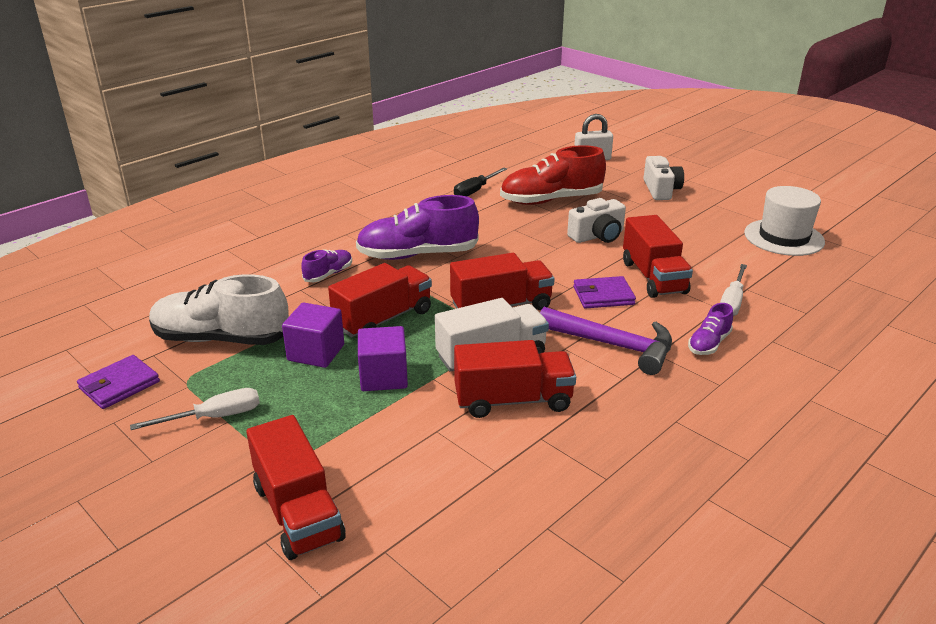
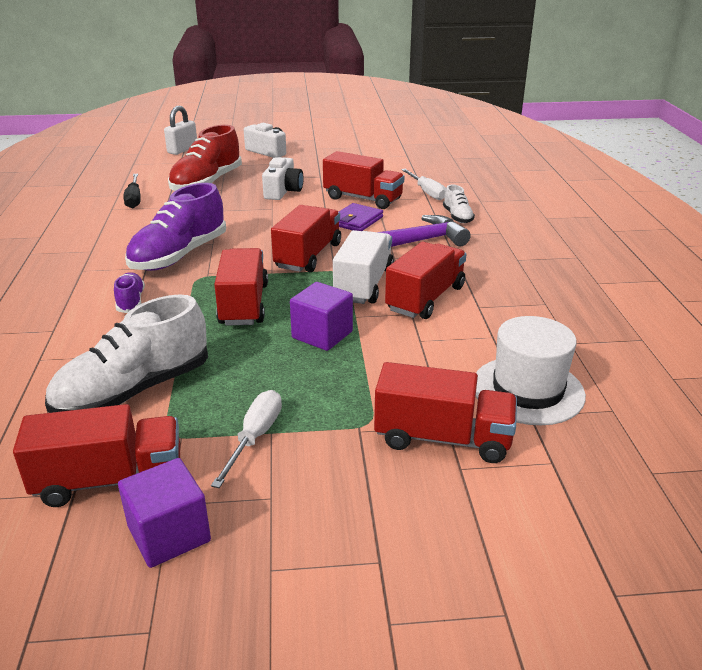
camera: 50 degrees left, 0 degrees up
purple wallet [77,355,160,409] -> red truck [13,404,180,507]
purple cube [282,302,344,368] -> purple cube moved to [118,458,211,568]
purple shoe [688,303,733,355] -> white shoe [443,184,475,223]
white hat [744,186,825,256] -> white hat moved to [476,316,586,425]

